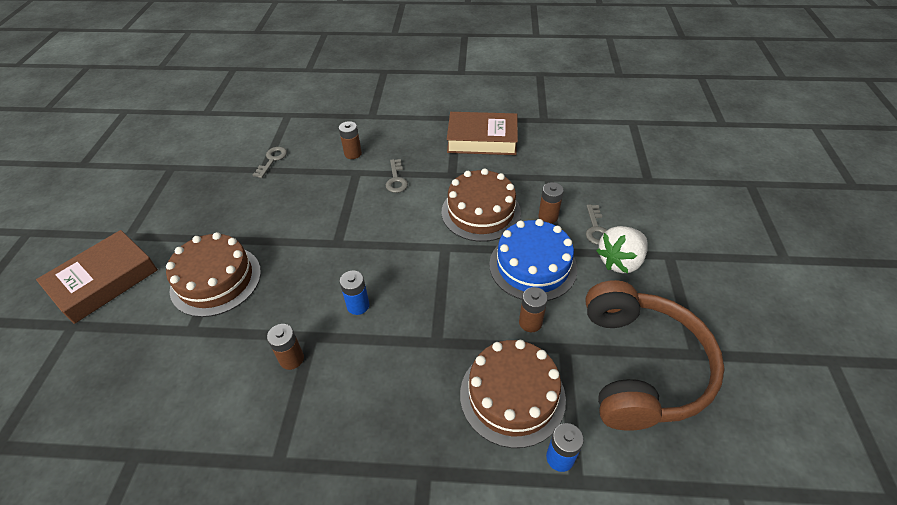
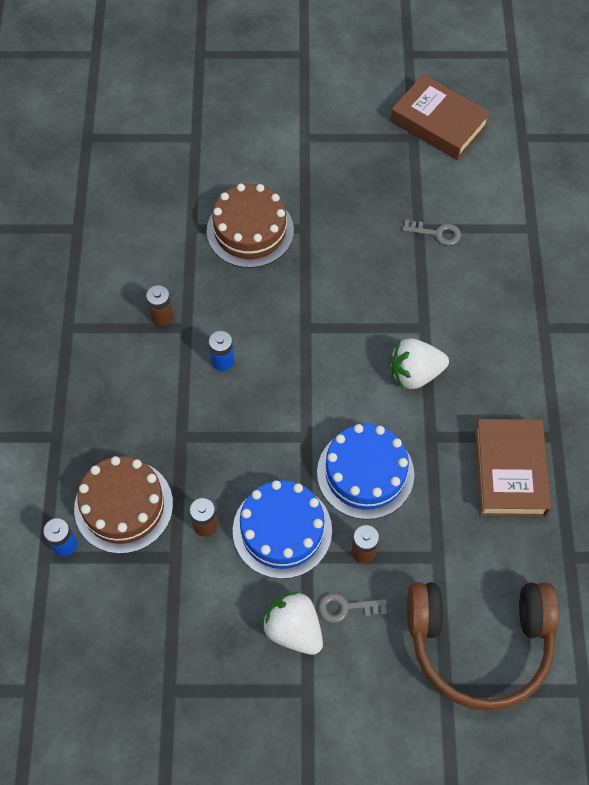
camera: 85 degrees right, 15 degrees up
brown book [36,230,158,324] -> brown book moved to [391,74,491,160]
brown battery [339,121,362,159] -> none
grey key [386,159,408,193] -> white strawberry [391,338,449,389]
brown cake [442,168,521,242] -> blue cake [317,424,414,520]
brown headphones [585,280,725,431] -> brown headphones moved to [407,582,559,711]

